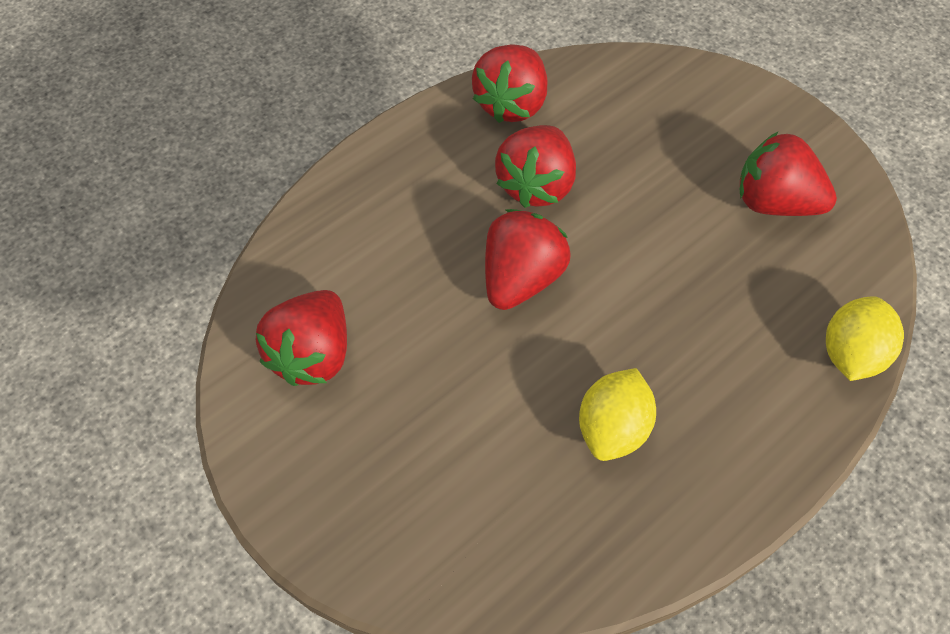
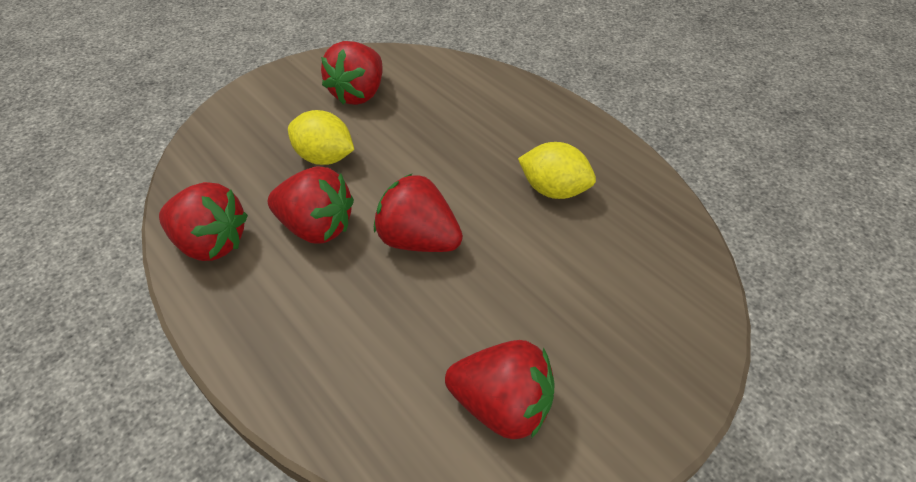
camera: 90 degrees left, 10 degrees down
yellow lemon [826,296,904,381] -> yellow lemon moved to [288,110,354,165]

